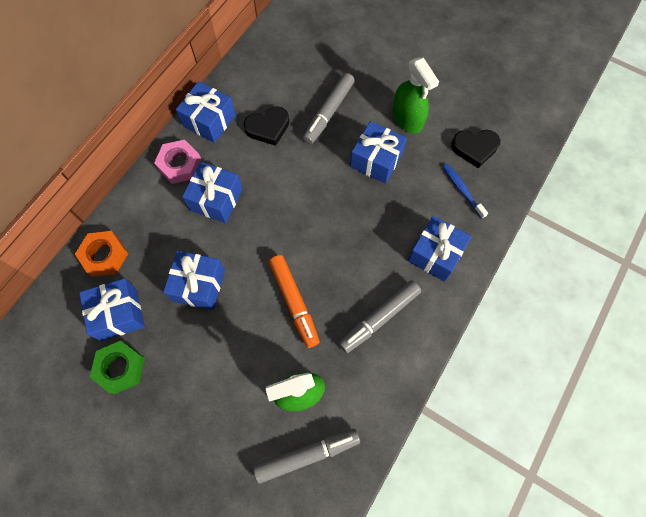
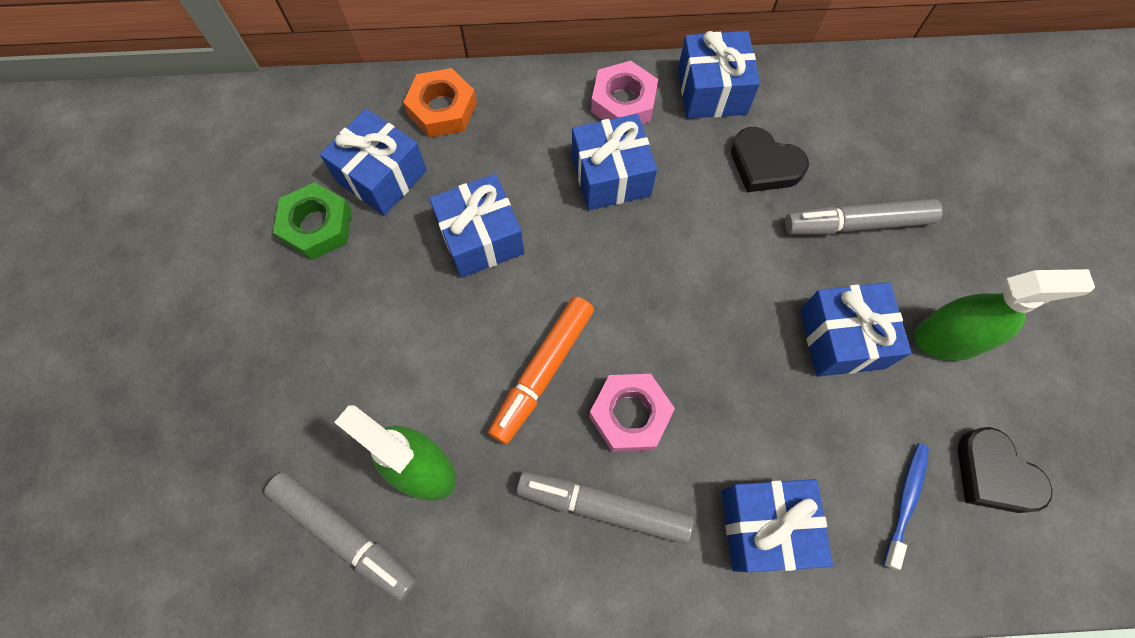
camera: 55 degrees right, 0 degrees up
green spray bottle [393,58,439,134] -> green spray bottle turned 120 degrees counterclockwise [914,269,1095,361]
none -> pink nut [589,374,675,452]

